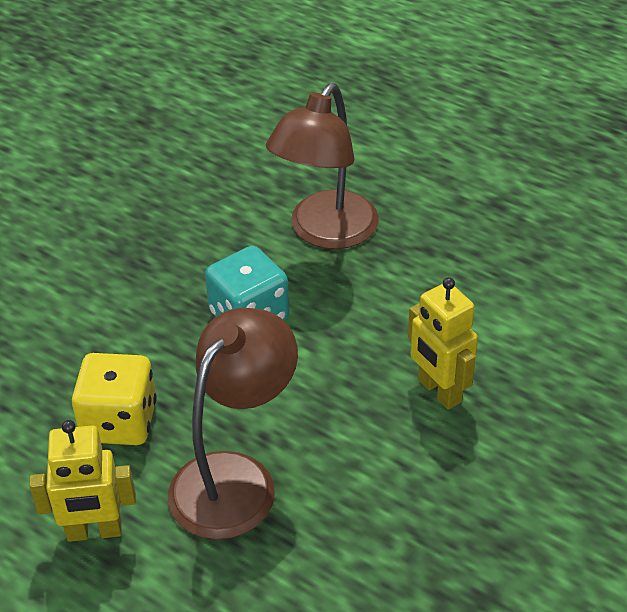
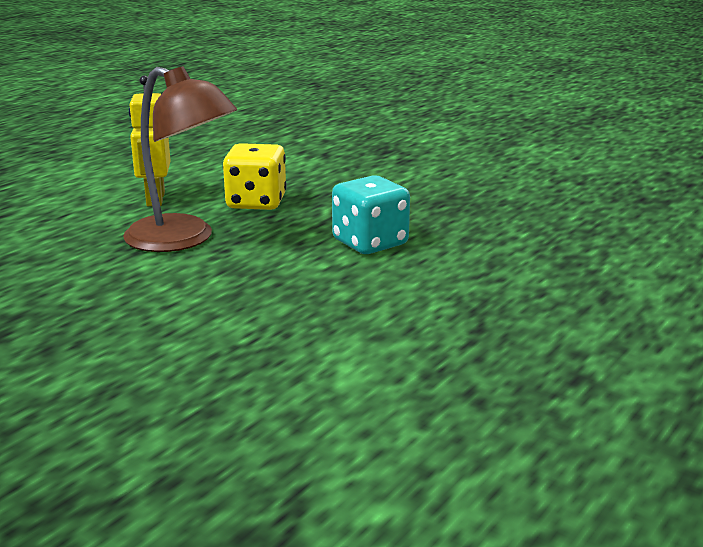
camera: 90 degrees right, 20 degrees down
brown lamp [266,83,379,249] -> none
yellow robot [408,277,478,410] -> none

